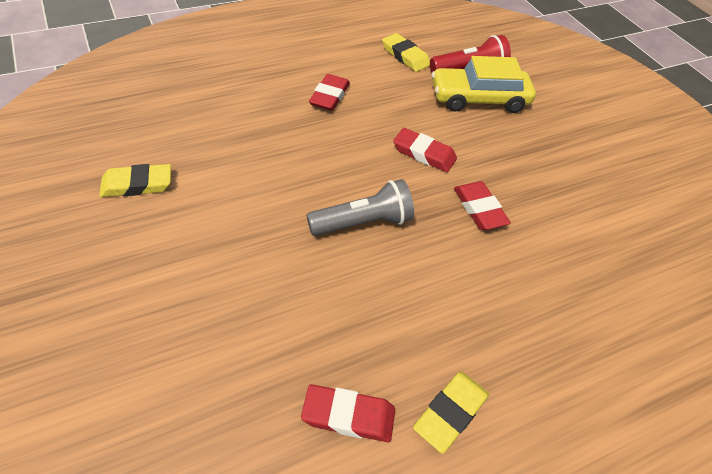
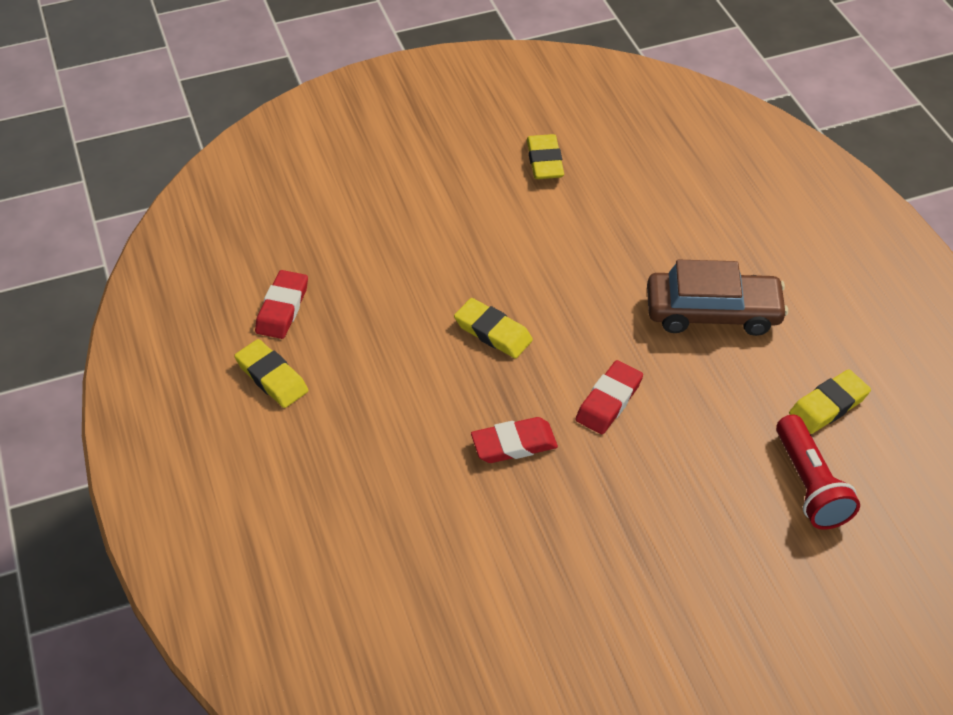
camera: 100 degrees right, 0 degrees up
grey flashlight [307,179,414,236] -> yellow eraser [454,298,533,358]
red eraser [309,74,350,111] -> brown car [647,260,788,336]
yellow car [432,56,536,113] -> none

